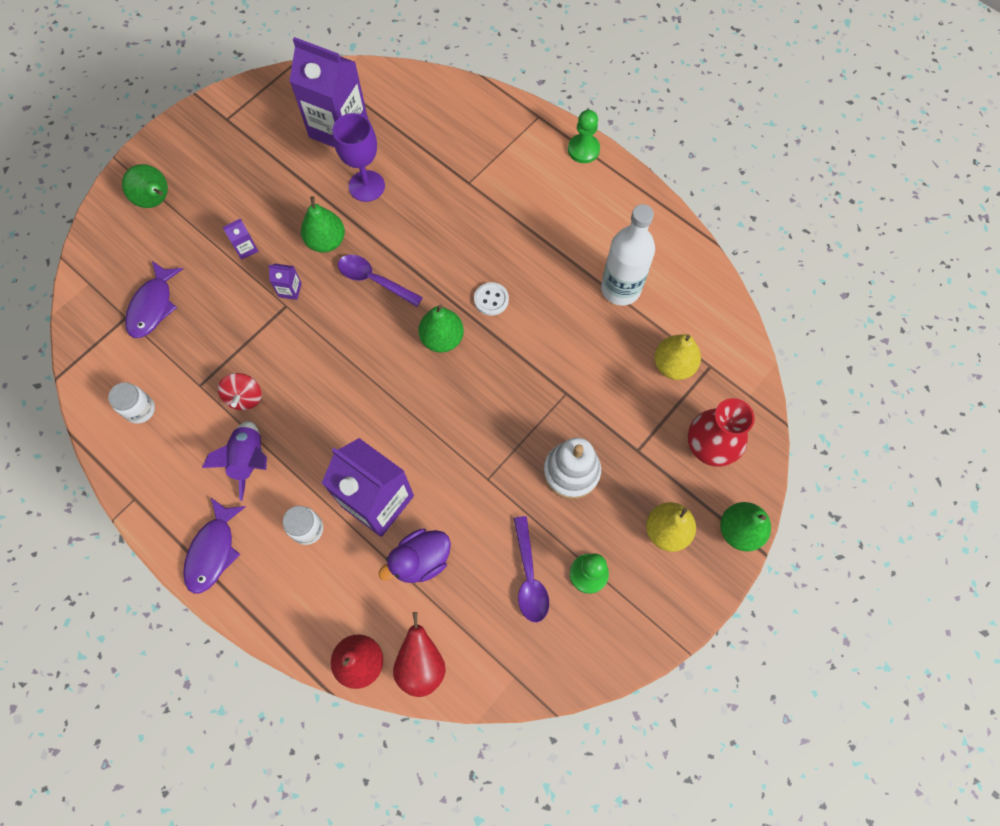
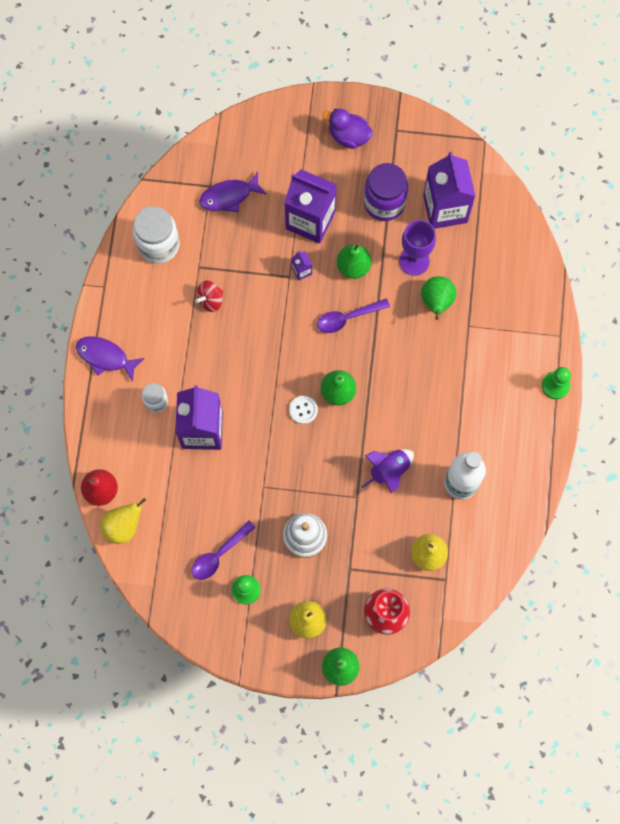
camera: 55 degrees right, 5 degrees up
white jar [108,382,155,424] -> white jar [133,206,180,264], size x1.81
green pear [122,164,168,208] -> green pear moved to [421,276,456,320]
purple fish [183,498,246,594] -> purple fish turned 45 degrees clockwise [76,336,144,382]
purple rocket [202,421,267,501] -> purple rocket moved to [361,449,414,494]
purple carton [223,218,258,260] -> purple carton [284,169,337,243], size x2.49
purple spoon [338,255,423,307] -> purple spoon turned 105 degrees counterclockwise [317,298,390,333]
purple duck [378,529,451,583] -> purple duck moved to [322,109,373,149]
red pear [393,612,446,697] -> yellow pear [100,498,146,544]
white button [474,282,509,316] -> white button moved to [289,396,318,424]
none -> purple jar [364,163,408,221]

